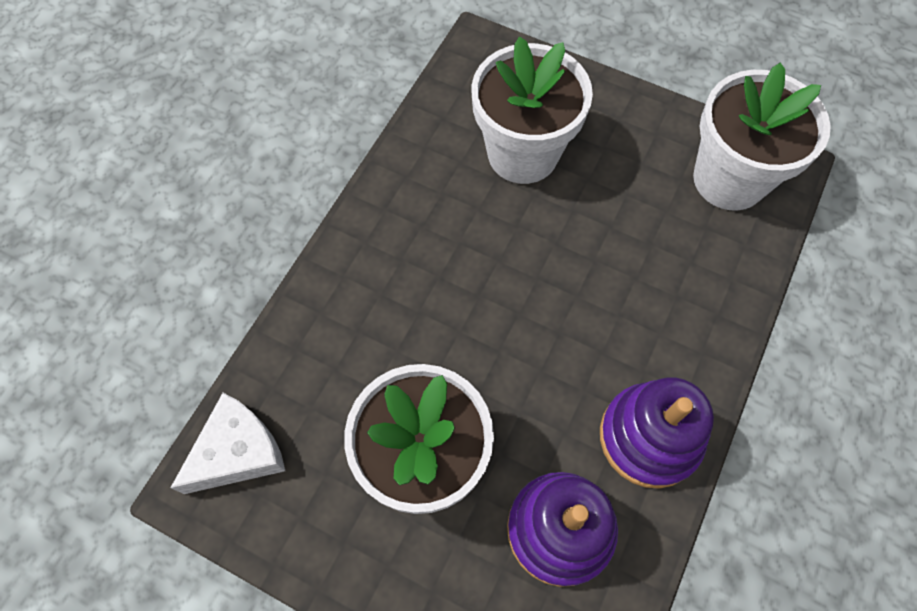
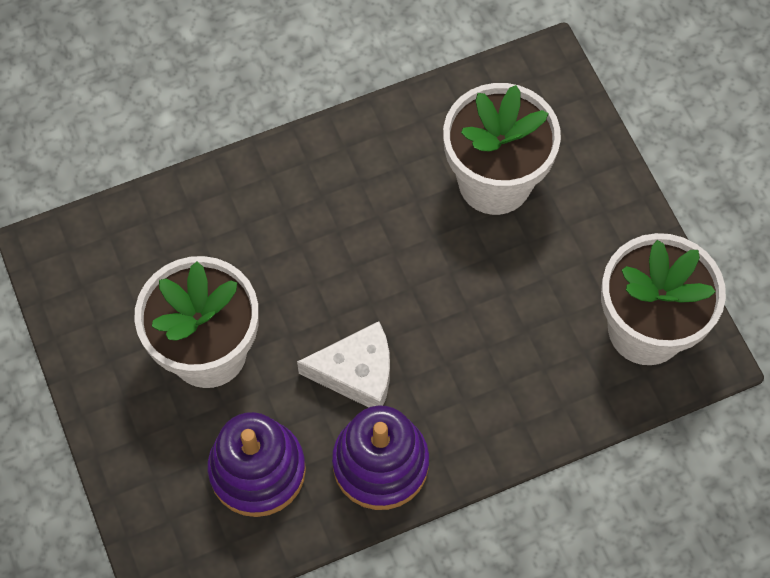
camera: 40 degrees right, 0 degrees up
white cheese [171,393,285,494] -> white cheese moved to [297,321,390,408]

